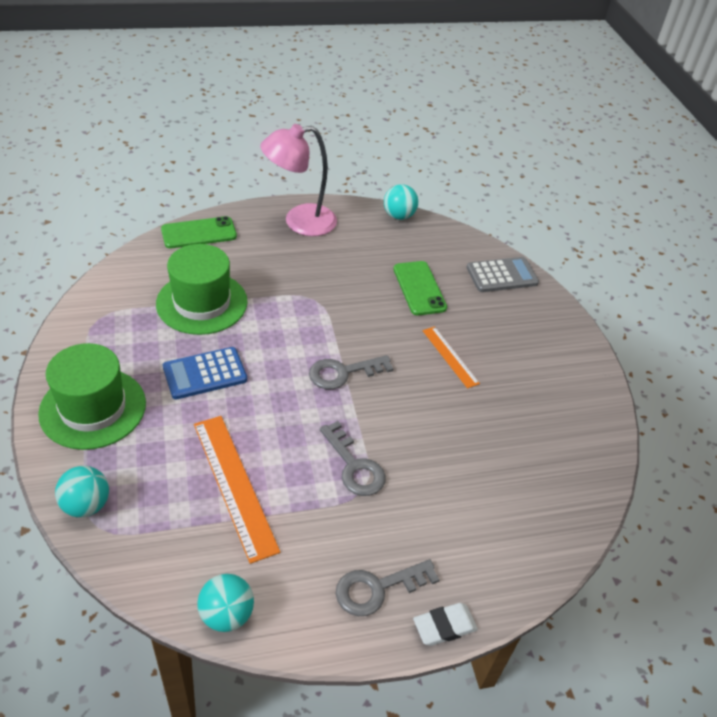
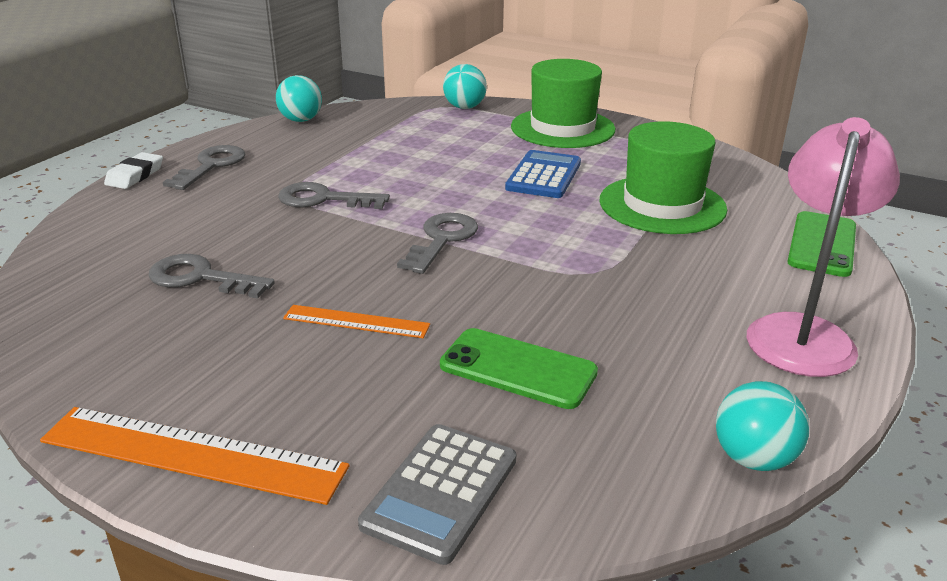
camera: 135 degrees right, 15 degrees down
orange ruler [194,416,280,564] -> orange ruler moved to [40,407,349,505]
none -> grey key [148,254,275,299]

